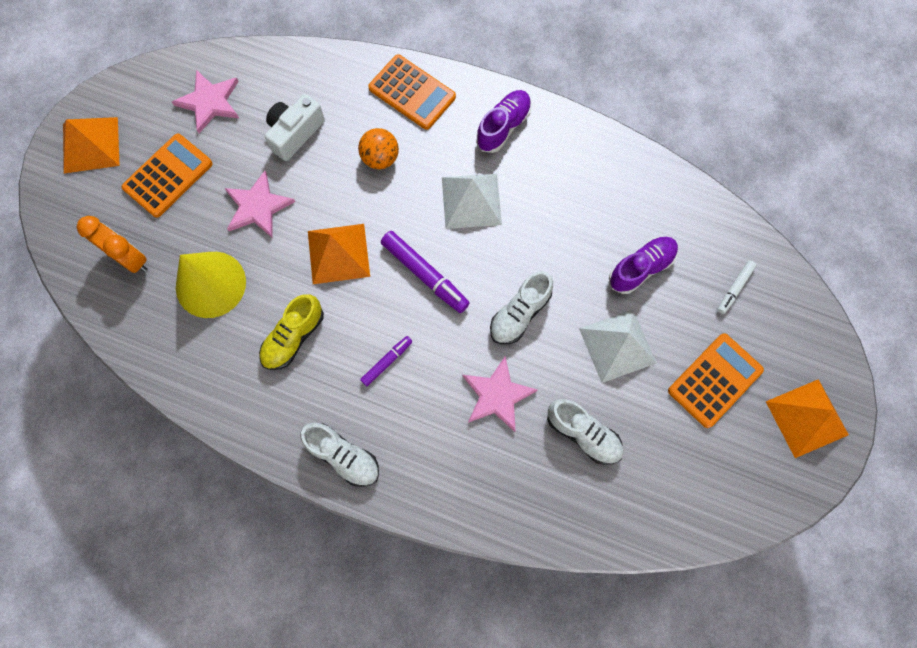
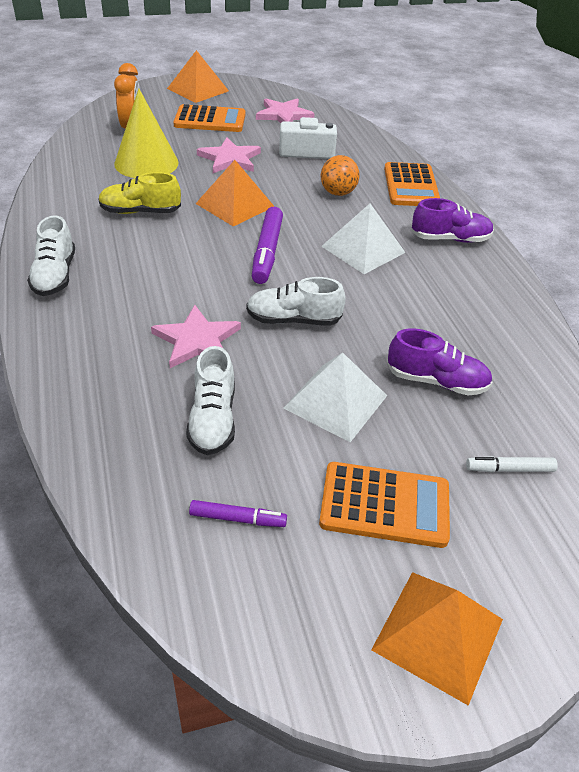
camera: 50 degrees right, 30 degrees down
purple marker [360,336,412,386] -> purple marker moved to [189,500,287,527]

